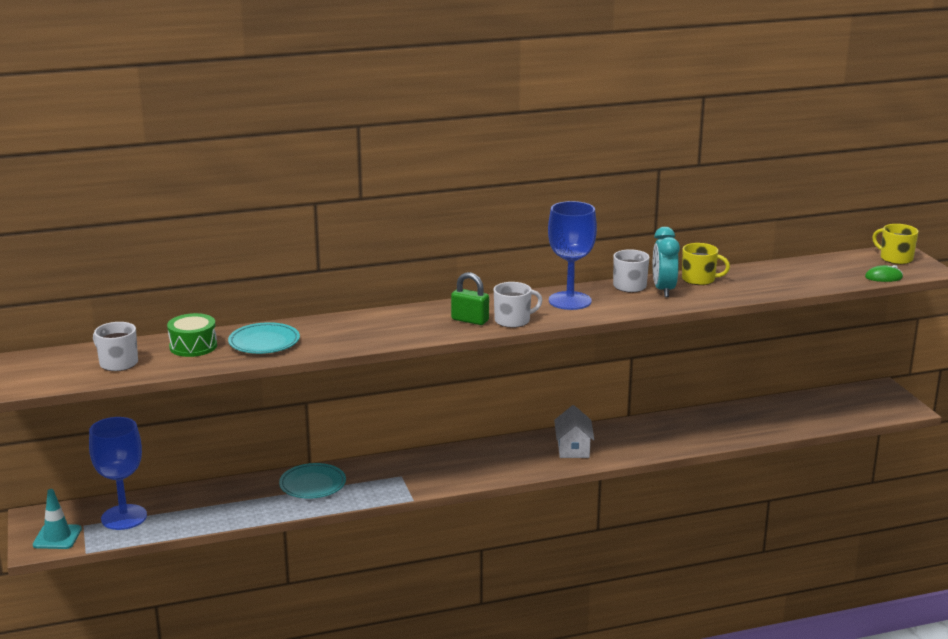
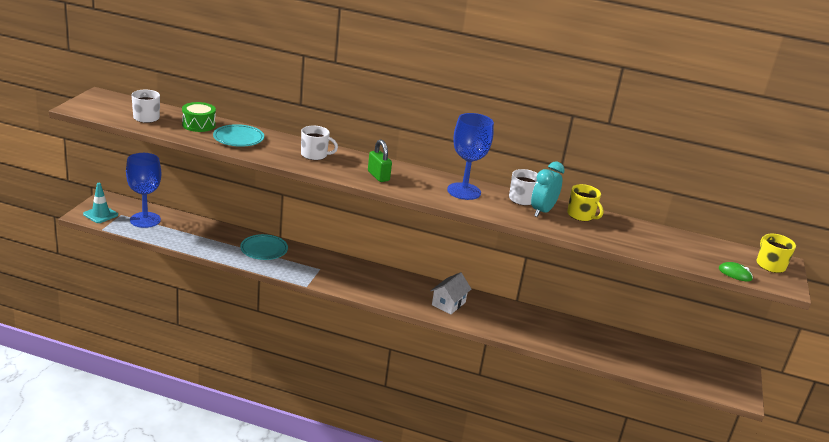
camera: 30 degrees right, 5 degrees up
white mug [494,282,543,328] -> white mug moved to [301,126,338,160]

